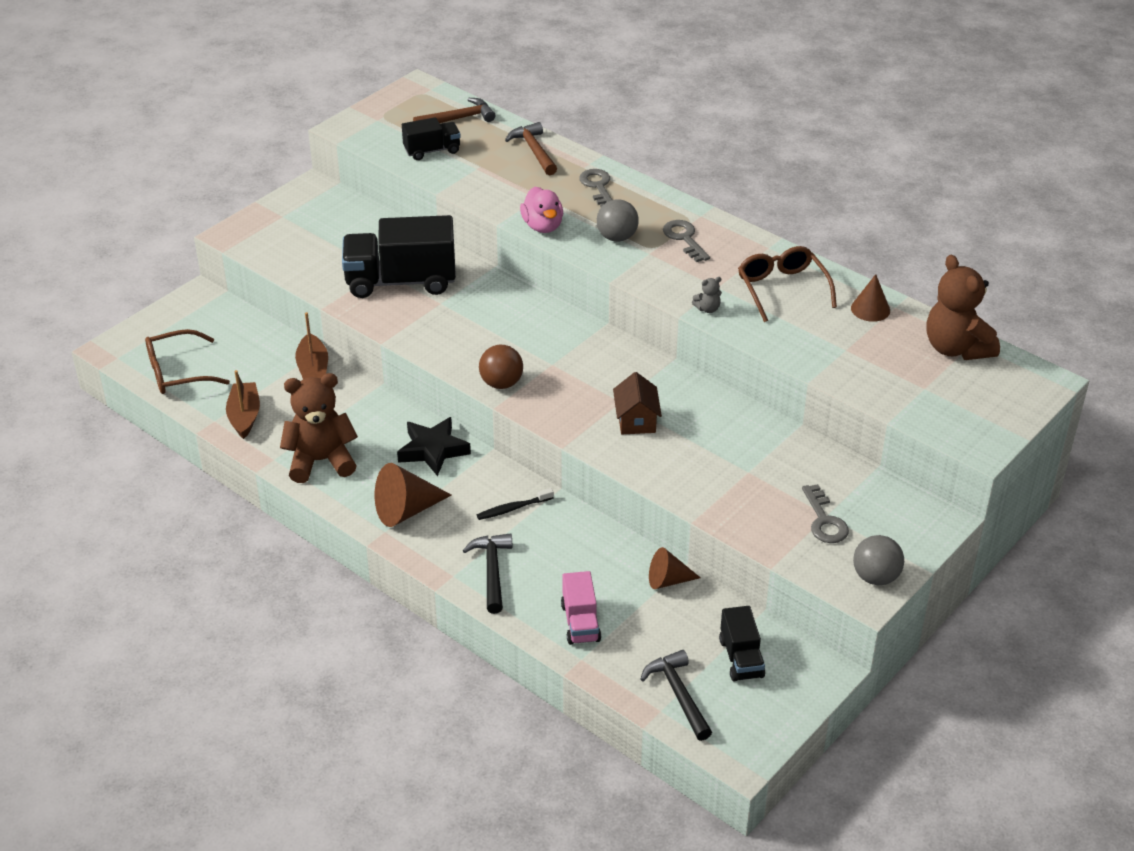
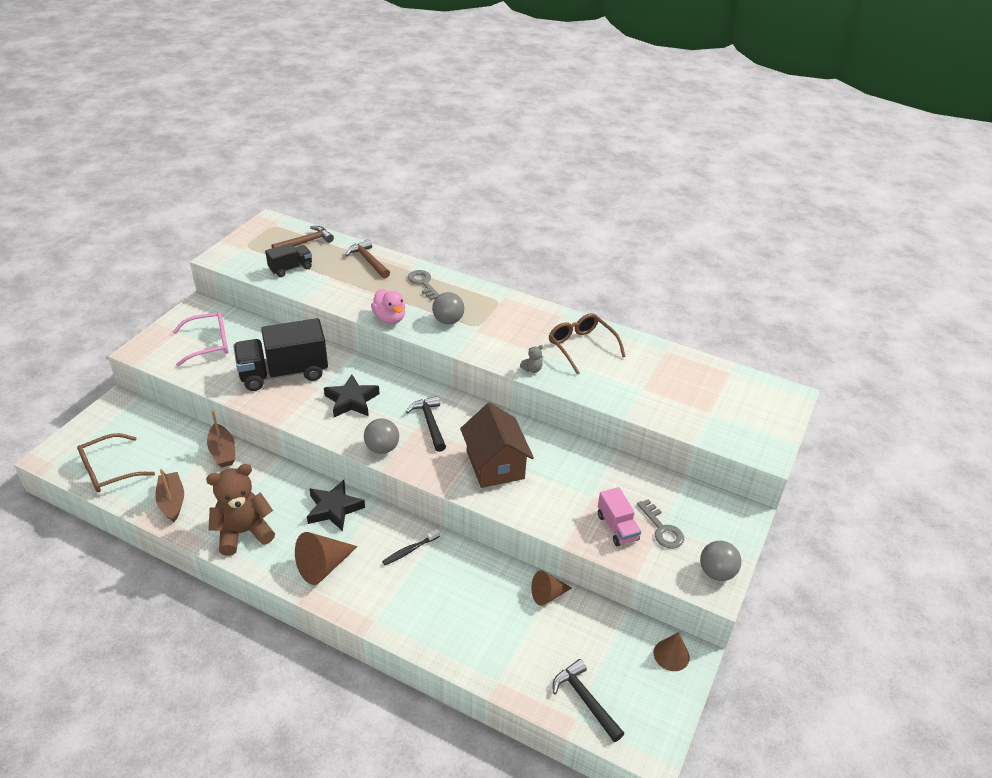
camera: 15 degrees left, 0 degrees up
black hammer [463,533,513,614] -> black hammer moved to [406,396,446,452]
brown ball [479,345,523,389] -> grey ball [364,418,399,454]
pink truck [561,571,601,645] -> pink truck moved to [598,487,641,546]
brown house [613,372,662,434] -> brown house [460,403,534,488], size x1.67
grey key [663,220,710,262] -> none
black truck [719,606,765,682] -> none
brown cone [851,274,890,322] -> brown cone moved to [654,632,690,671]
brown teddy bear [926,255,1000,360] -> none
none -> pink glasses [172,311,228,366]
none -> black star [324,375,379,417]

